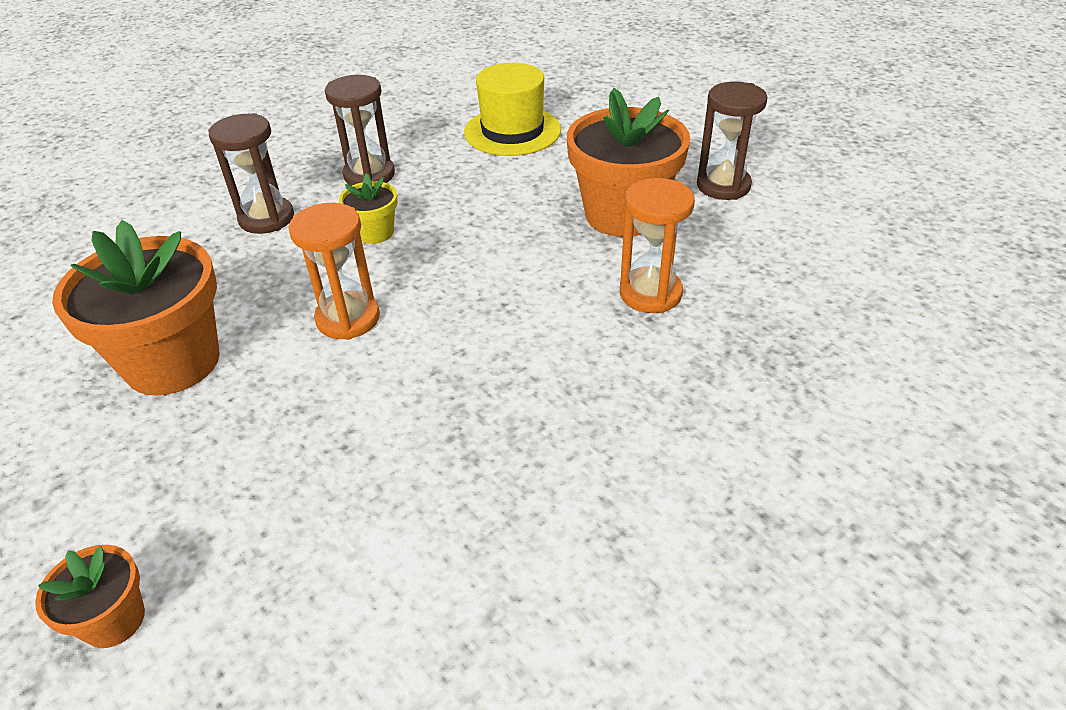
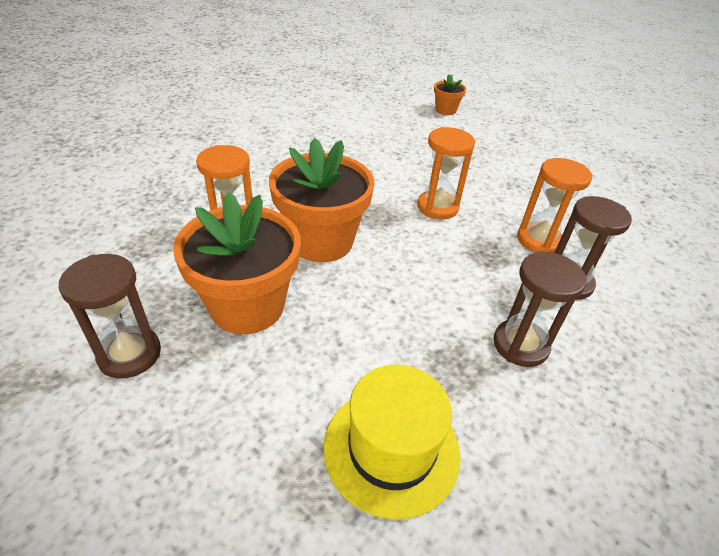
camera: 165 degrees right, 0 degrees up
orange flower pot [52,220,220,396] -> orange flower pot moved to [269,138,375,262]
yellow flower pot [339,173,398,244] -> none
none -> orange hourglass [517,158,592,253]

